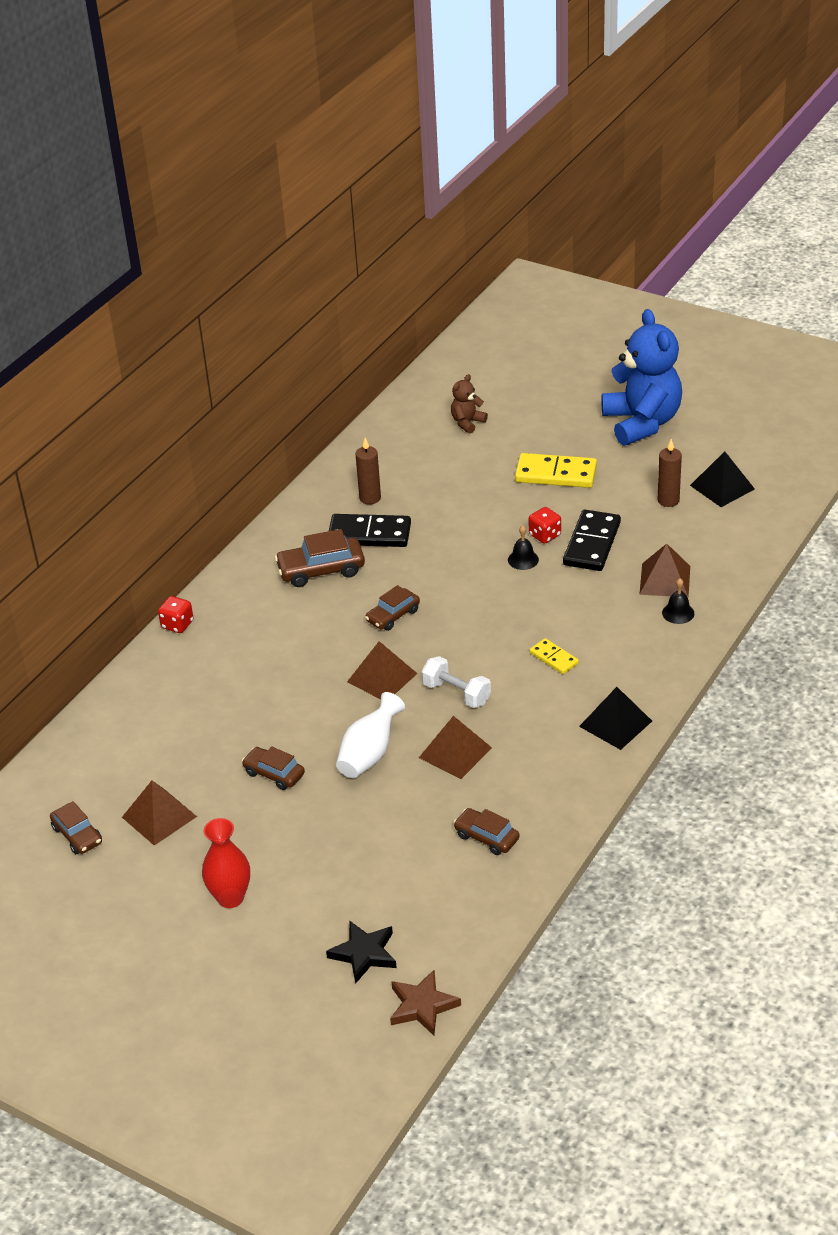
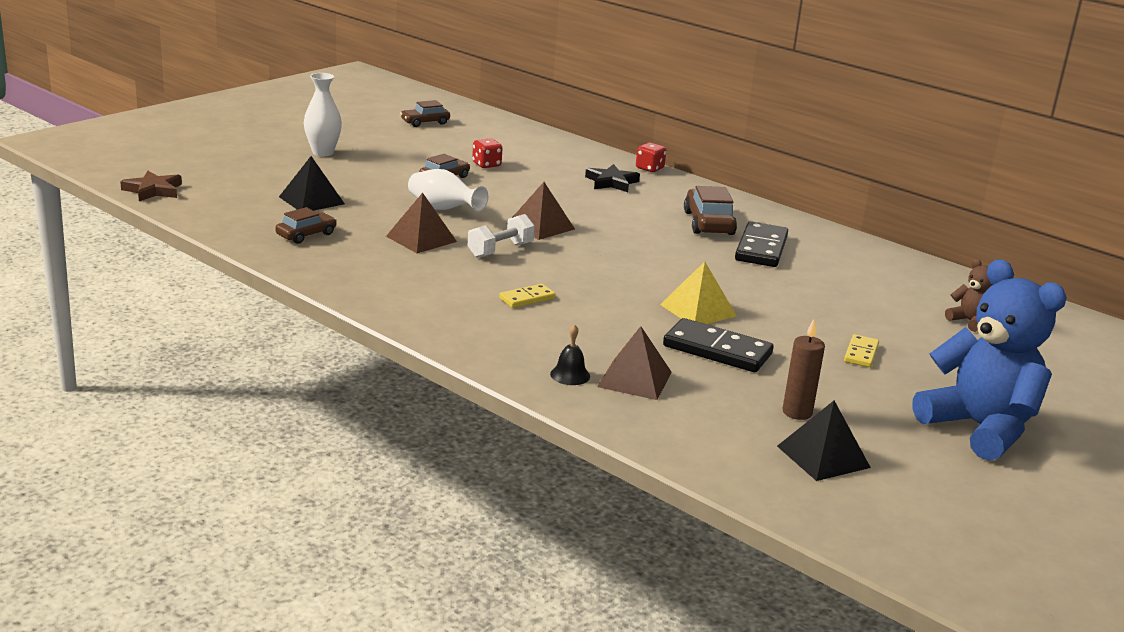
camera: 95 degrees right, 15 degrees down
brown pyramid [122,781,197,846] -> none
red vase [202,818,250,908] -> white vase [304,73,342,156]
black star [326,920,397,984] -> black star moved to [585,164,640,192]
brown candle [356,438,381,505] -> none
brown car [365,585,420,631] -> none
black bell [508,525,539,570] -> yellow pyramid [660,261,737,324]
yellow domino [515,453,597,488] -> yellow domino [844,334,879,367], size x0.55
red dice [529,507,561,544] -> red dice moved to [472,138,502,168]
black pyramid [579,687,652,750] -> black pyramid moved to [279,156,345,211]
blue teddy bear [601,309,682,446] -> blue teddy bear turned 120 degrees counterclockwise [913,259,1067,461]

